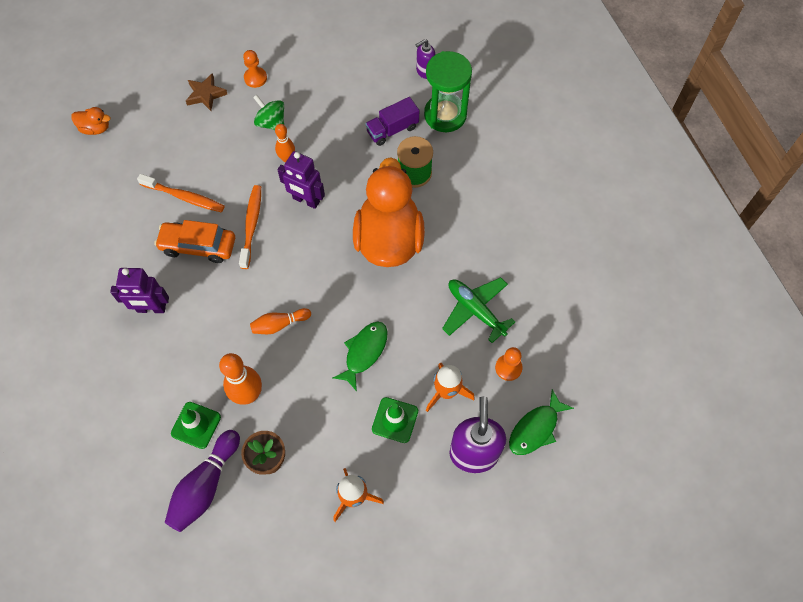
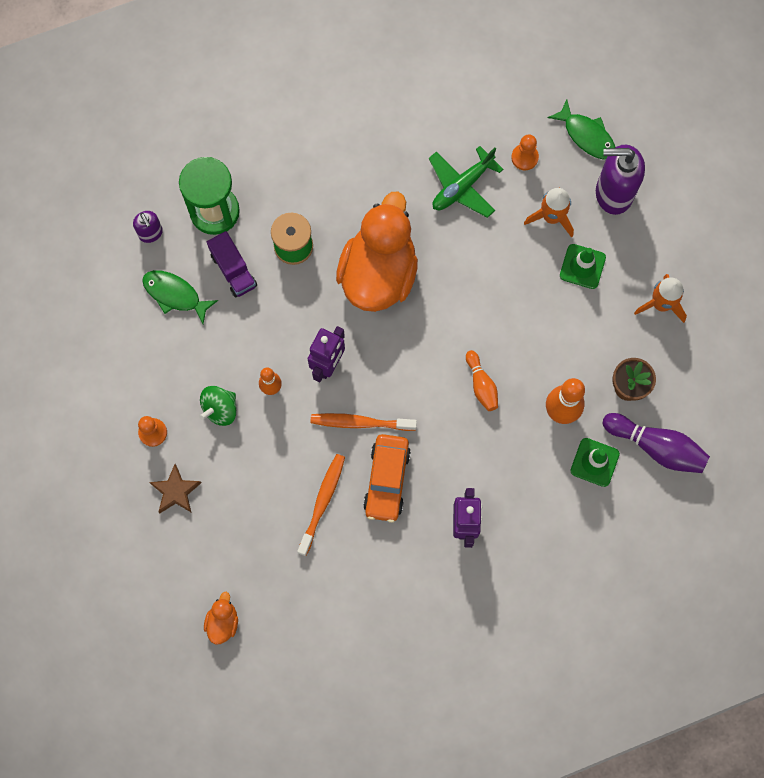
camera: 90 degrees left, 10 degrees up
green fish [333,321,388,391] -> green fish moved to [142,270,218,324]
orange duck [353,157,425,267] -> orange duck turned 105 degrees clockwise [336,192,418,312]

